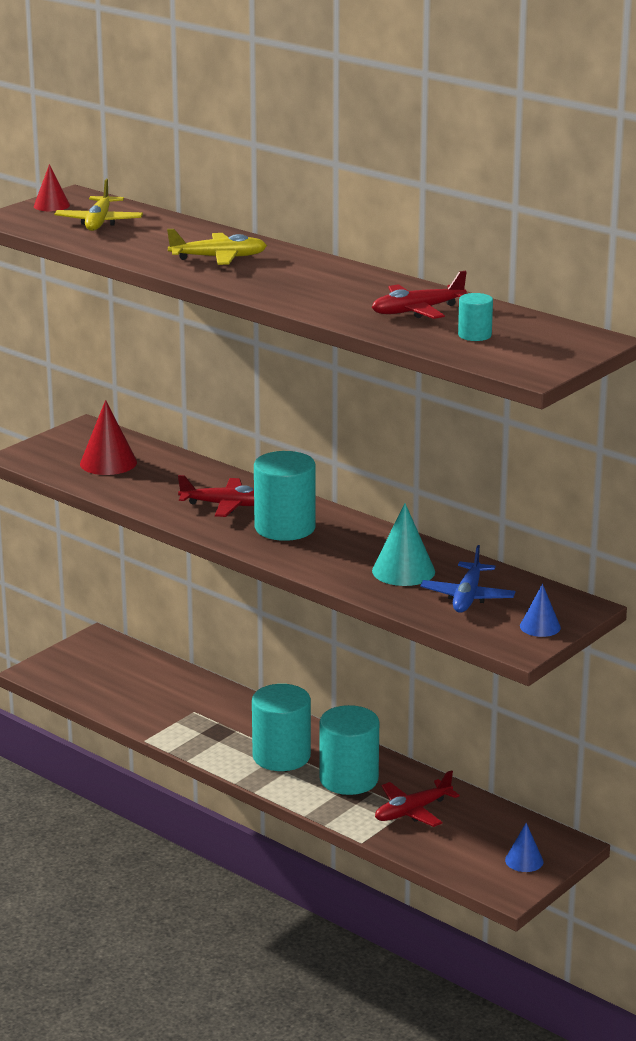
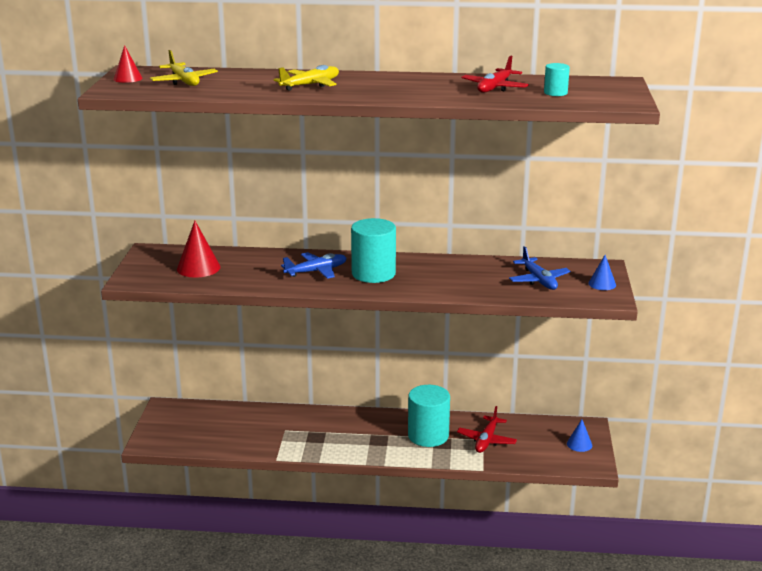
camera: 35 degrees left, 0 degrees up
red plane [178,475,254,517] -> blue plane [281,252,347,279]
turquoise cylinder [252,684,311,771] -> none
turquoise cone [372,503,435,586] -> none

